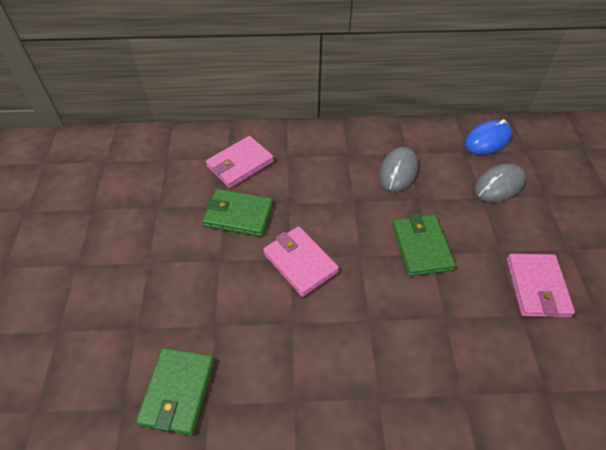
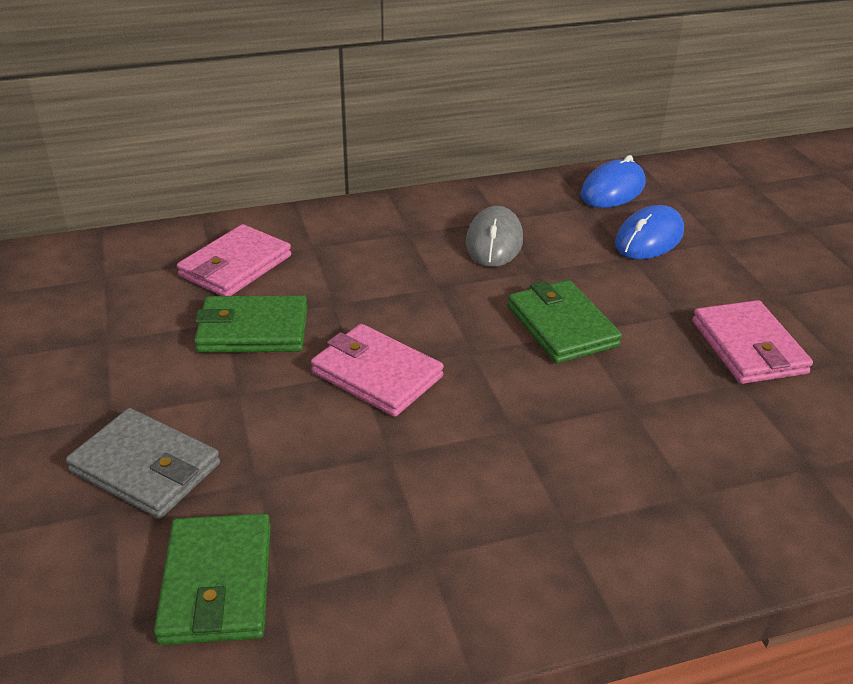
camera: 15 degrees left, 15 degrees down
grey mouse [475,164,525,202] -> blue mouse [615,205,684,259]
none -> grey wallet [66,408,220,519]

